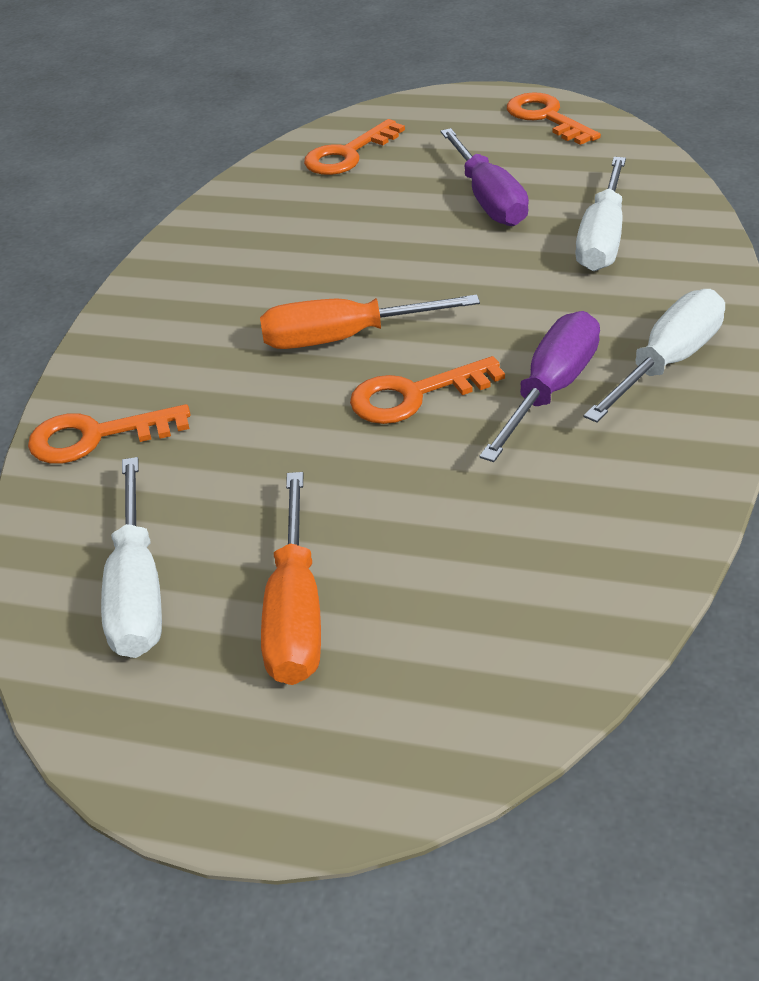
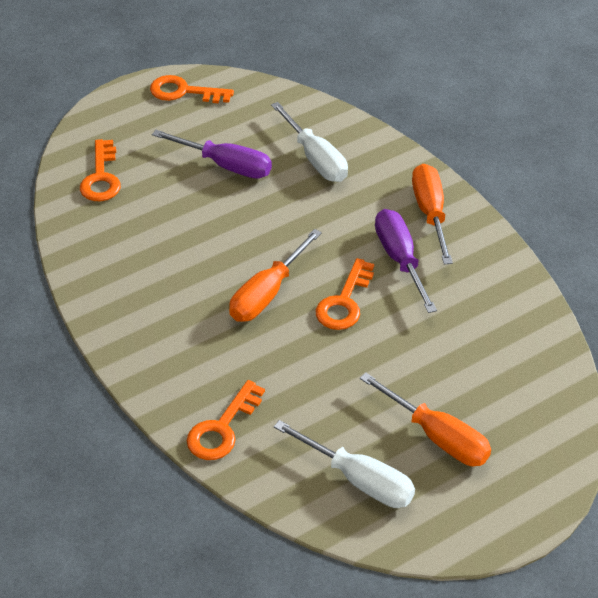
camera: 50 degrees left, 5 degrees up
white screwdriver [584,289,725,423] -> orange screwdriver [412,164,453,264]

